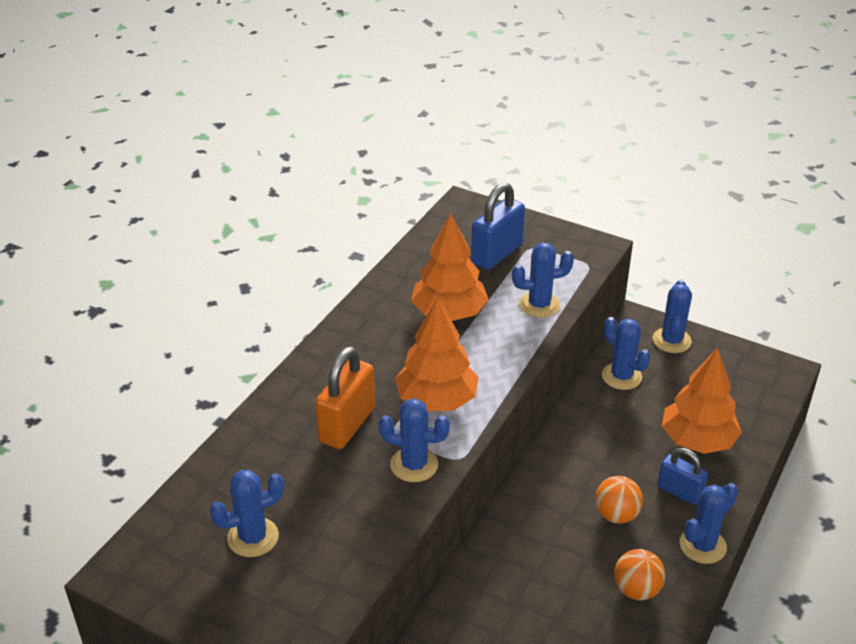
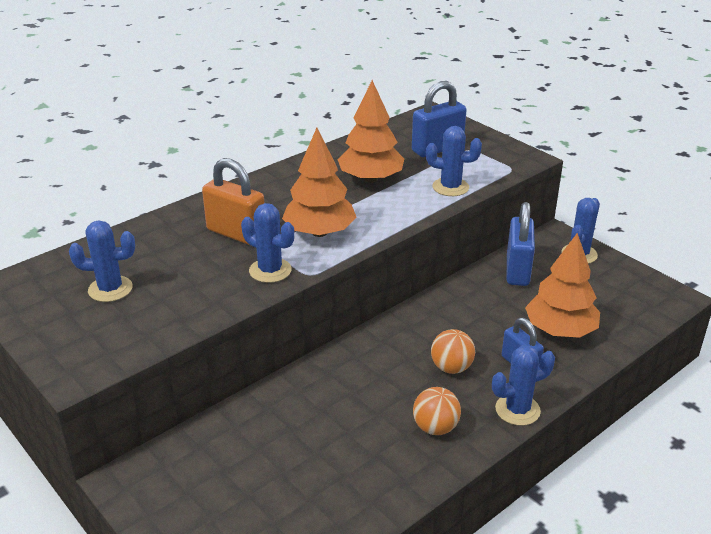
camera: 20 degrees right, 5 degrees down
orange padlock [315,347,375,449] -> orange padlock turned 75 degrees clockwise [202,158,264,246]
blue cactus [602,317,651,390] -> blue padlock [507,202,535,286]

